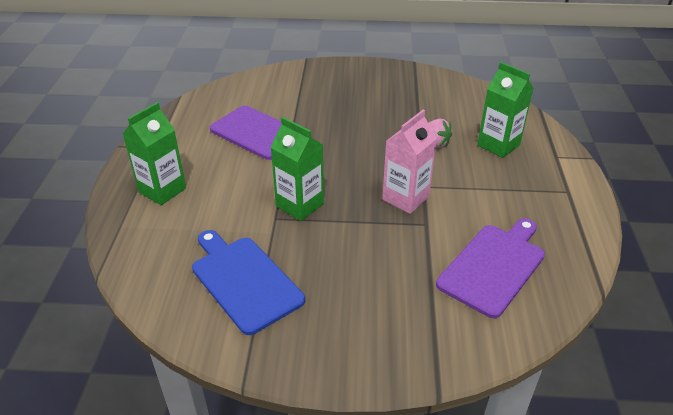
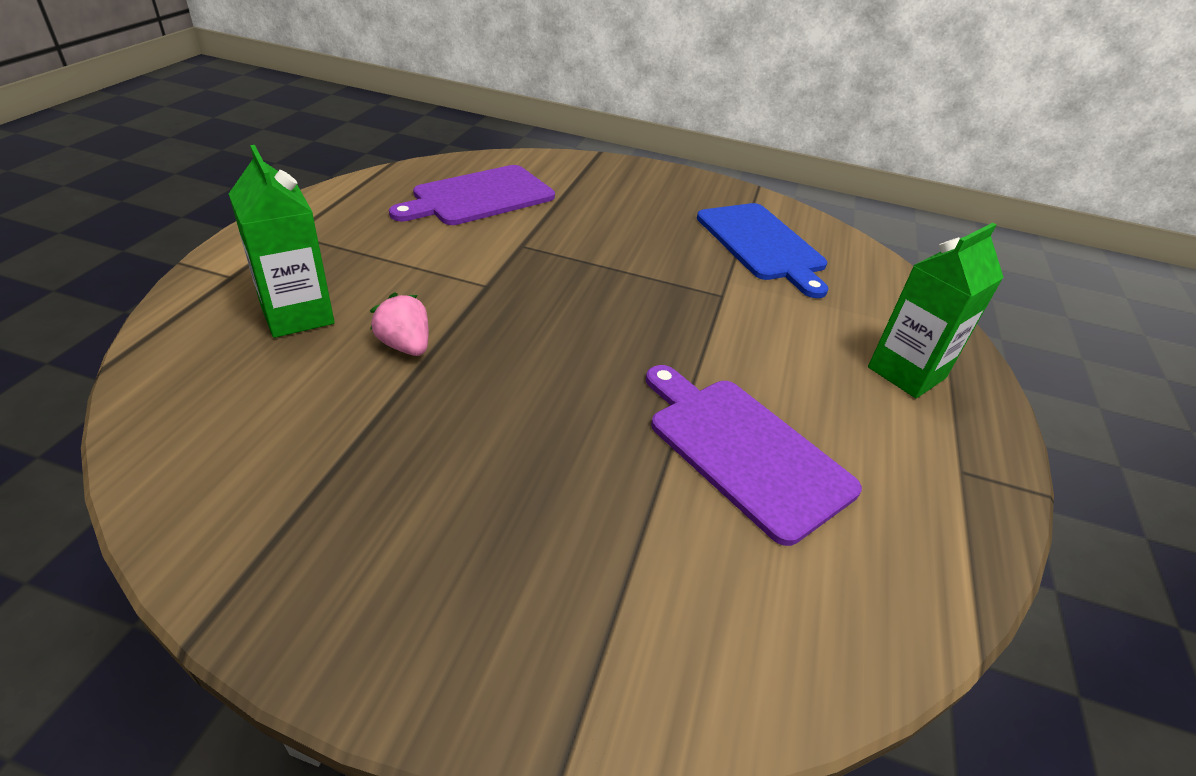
camera: 170 degrees left, 0 degrees up
green carton [270,117,324,221] -> none
pink carton [382,110,437,214] -> none

